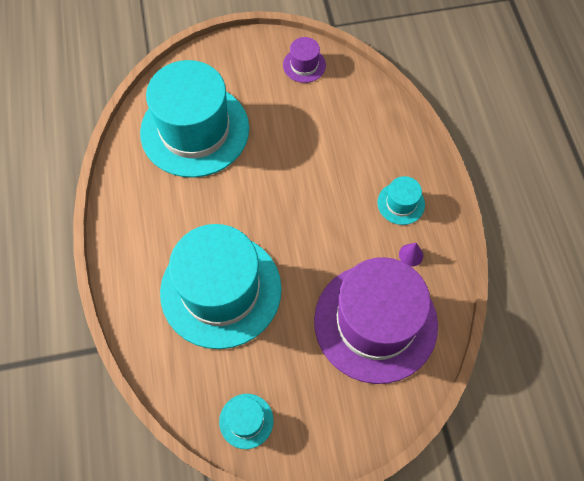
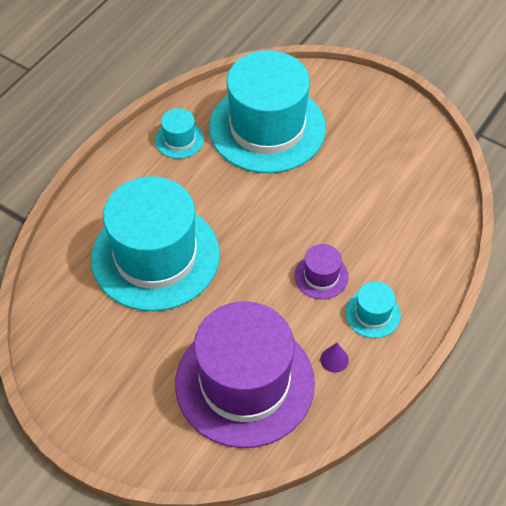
camera: 45 degrees right, 10 degrees down
turquoise hat [219,394,274,449] -> turquoise hat moved to [155,108,204,159]
purple hat [283,37,326,83] -> purple hat moved to [295,244,349,299]

